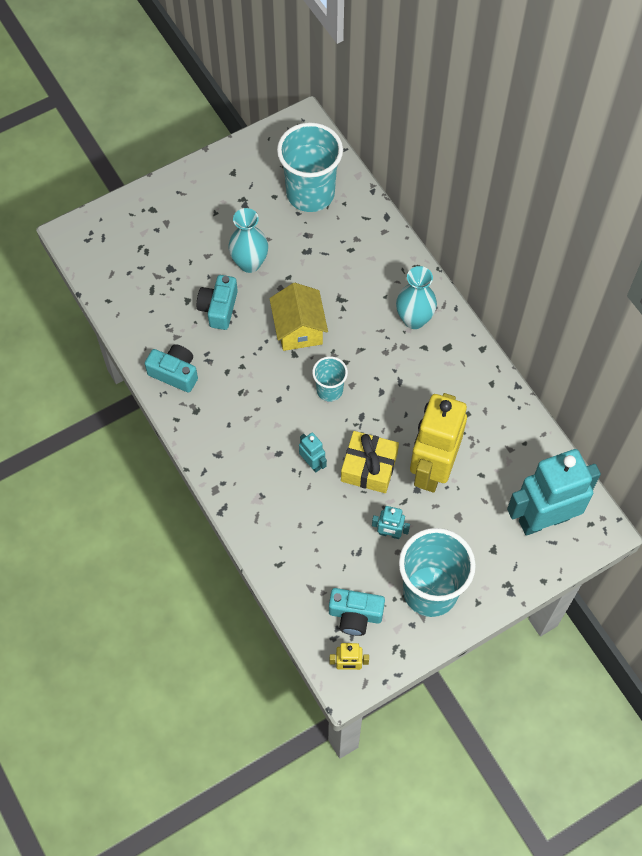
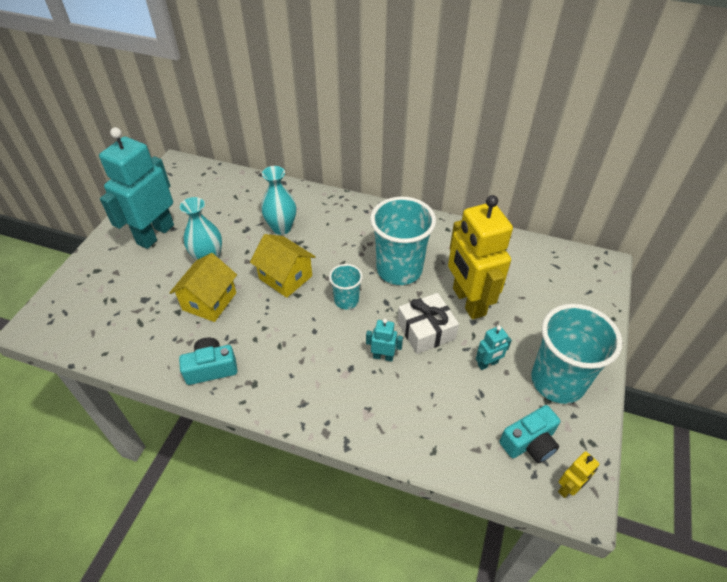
camera: 40 degrees left, 15 degrees down
turquoise camera [197,275,238,330] -> yellow house [169,253,237,322]
turquoise cup [277,122,343,212] -> turquoise cup moved to [370,196,436,285]
yellow gift [341,431,399,493] -> white gift [397,293,459,354]
turquoise vase [396,266,437,329] -> turquoise vase moved to [261,166,296,235]
turquoise robot [507,449,601,536] -> turquoise robot moved to [99,127,174,249]

